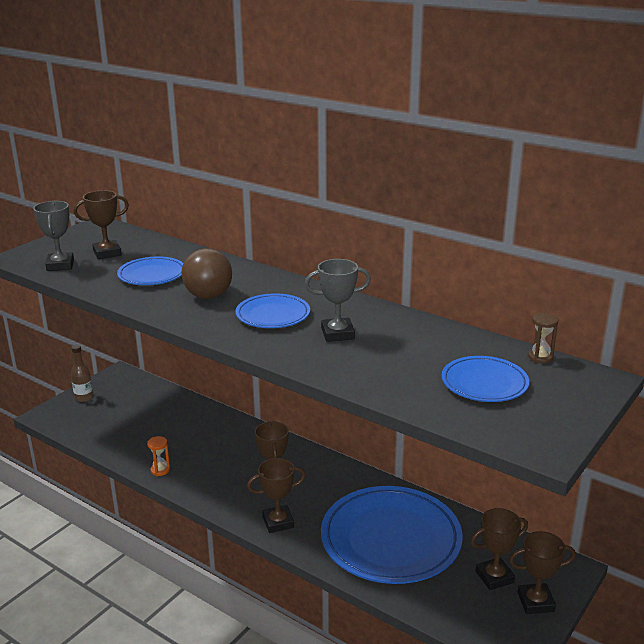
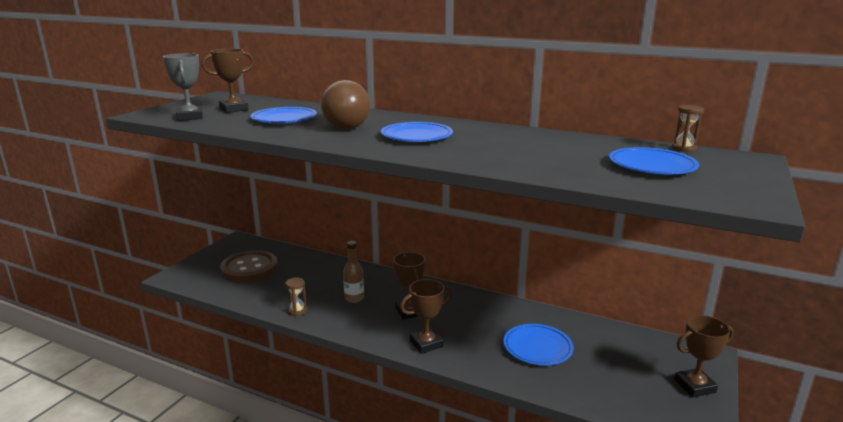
camera: 10 degrees left, 5 degrees down
brown bottle [71,345,93,402] -> brown bottle moved to [343,241,364,303]
orange hourglass [147,436,170,476] -> brown hourglass [285,278,307,317]
grey trophy [305,259,371,342] -> none
blue plate [321,486,463,584] -> blue plate [503,324,574,366], size x0.51
brown trophy [470,508,528,590] -> none
none -> brown button [220,250,278,282]

